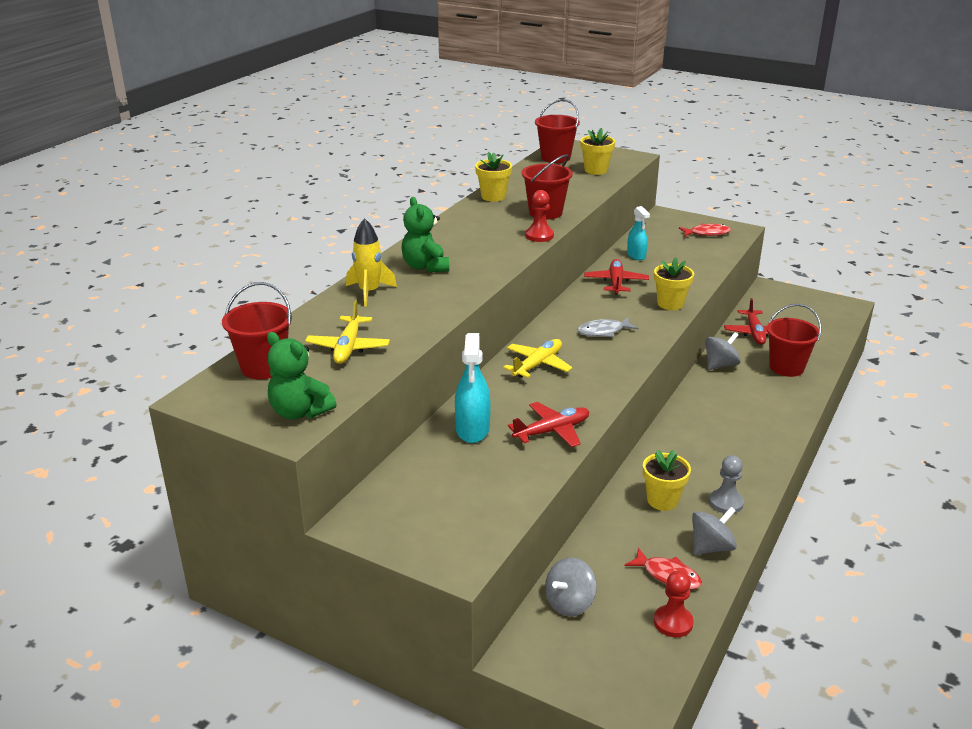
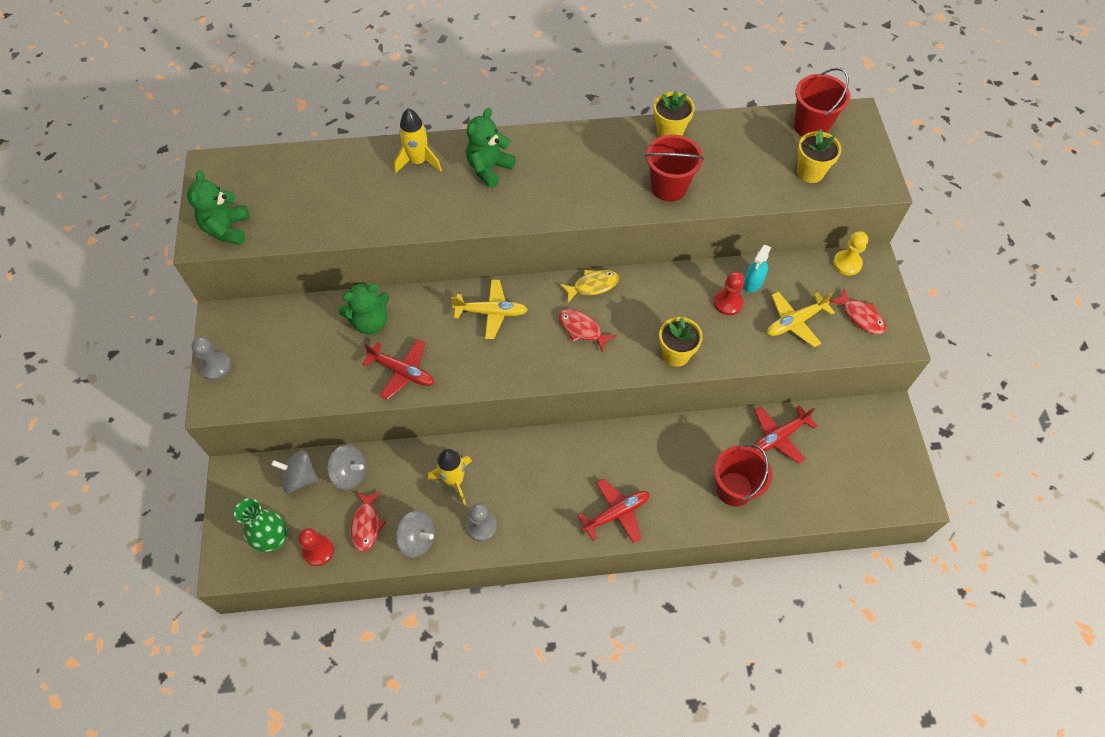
camera: 55 degrees right, 30 degrees up
red bucket [222,282,292,379] -> none
yellow plane [305,300,390,364] -> yellow plane moved to [767,291,835,347]
turquoise spray bottle [455,333,491,443] -> green teddy bear [339,282,390,335]
red pawn [525,190,554,242] -> red pawn moved to [714,271,745,315]
grey fish [577,317,639,337] -> red fish [559,309,616,353]
red plane [584,259,649,295] -> red plane moved to [578,479,650,543]
yellow flower pot [643,449,691,511] -> yellow rocket [428,449,472,505]
grey spinning top [705,332,741,370] -> grey spinning top moved to [327,445,366,490]
none -> grey pawn [191,337,231,381]
none -> green vase [234,498,287,552]
none -> yellow fish [559,270,619,303]
none -> yellow pawn [833,231,868,275]

